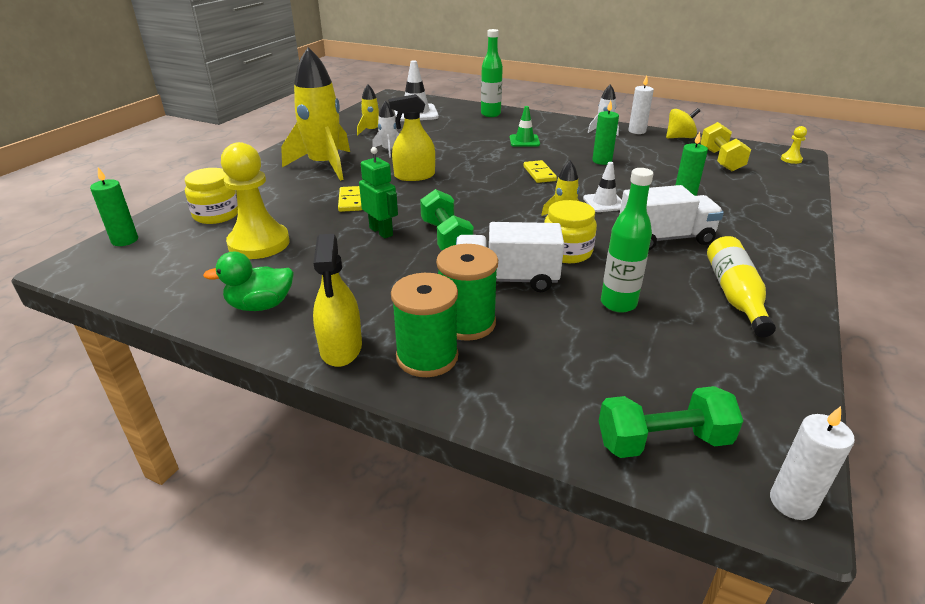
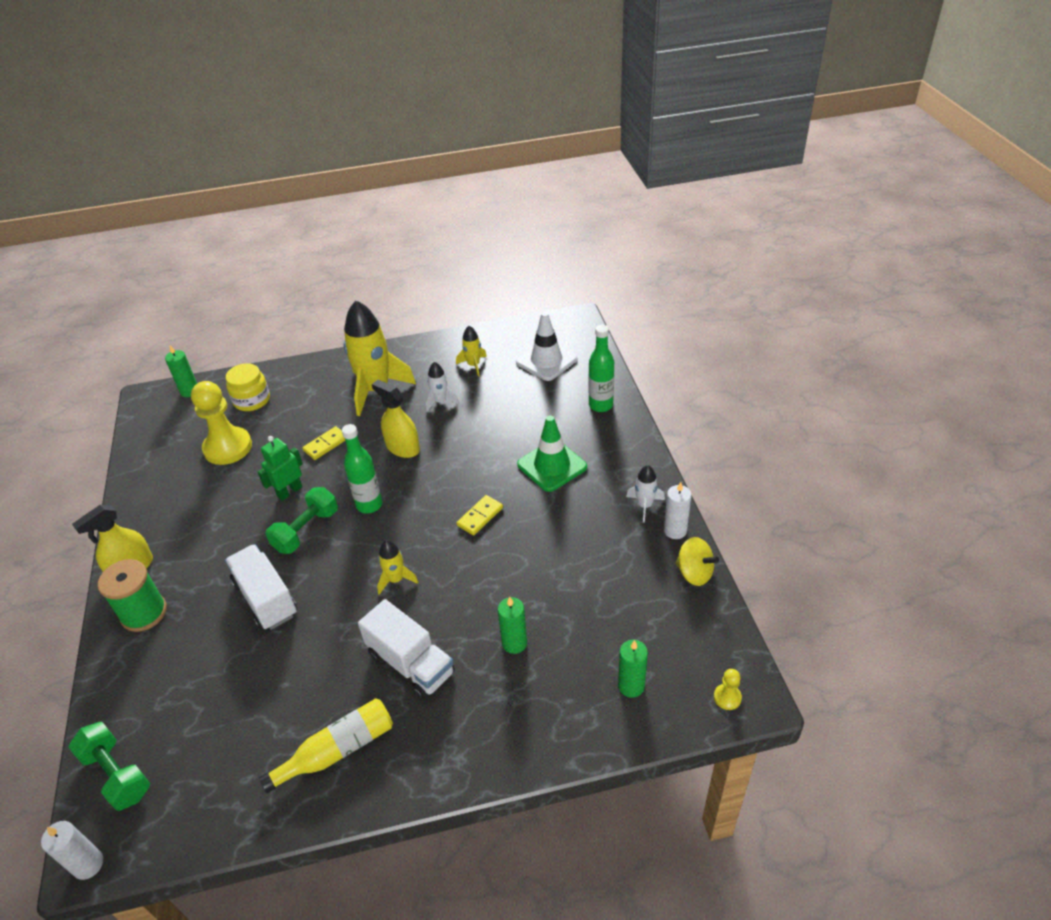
camera: 55 degrees right, 10 degrees up
green duck [203,252,294,311] -> none
green robot [359,147,398,238] -> green robot turned 150 degrees counterclockwise [258,436,303,501]
green spool [436,244,498,341] -> none
green traffic cone [510,106,540,147] -> green traffic cone [517,415,587,492], size x1.61
yellow jar [544,200,597,263] -> none
white traffic cone [583,162,622,212] -> none
green candle [592,100,619,165] -> green candle moved to [618,640,648,698]
green bottle [601,168,653,313] -> green bottle moved to [342,424,382,514]
yellow dumbbell [700,122,751,171] -> none

